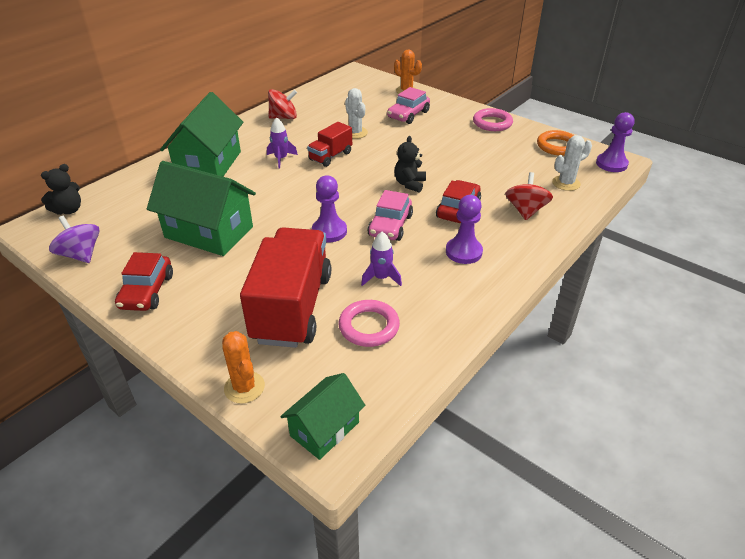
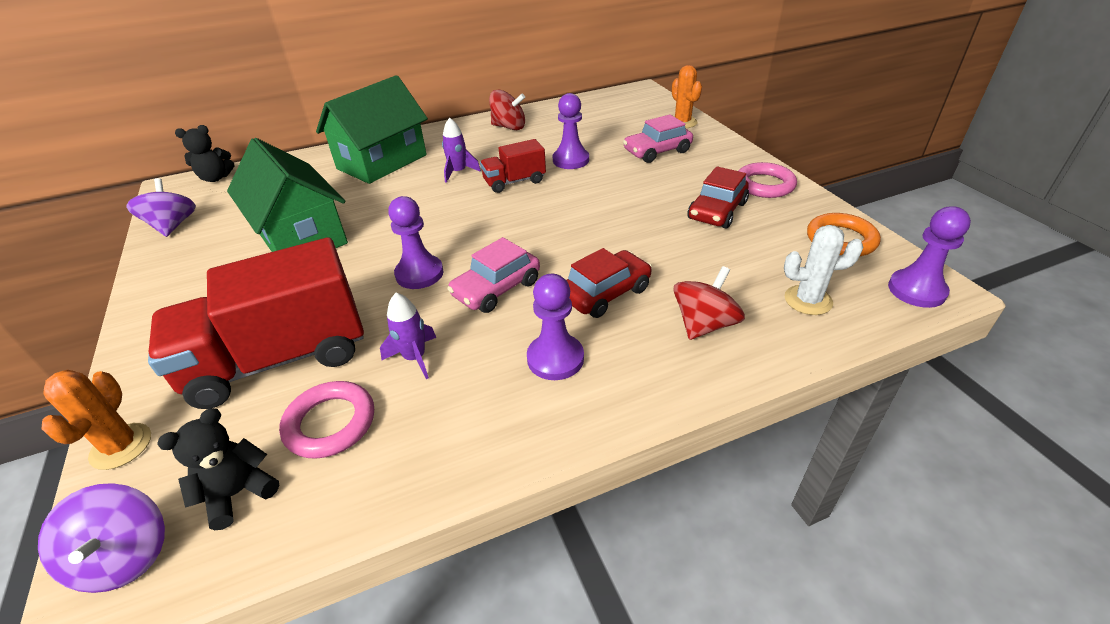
camera: 30 degrees right, 0 degrees up
red car [115,252,173,311] -> red car moved to [688,166,749,228]
red truck [240,227,331,348] -> red truck turned 150 degrees counterclockwise [148,237,364,409]
green house [280,373,365,460] -> purple spinning top [38,483,165,593]
white cactus [345,88,368,139] -> purple pawn [553,93,589,169]
black teddy bear [394,136,426,193] -> black teddy bear moved to [157,408,279,530]

